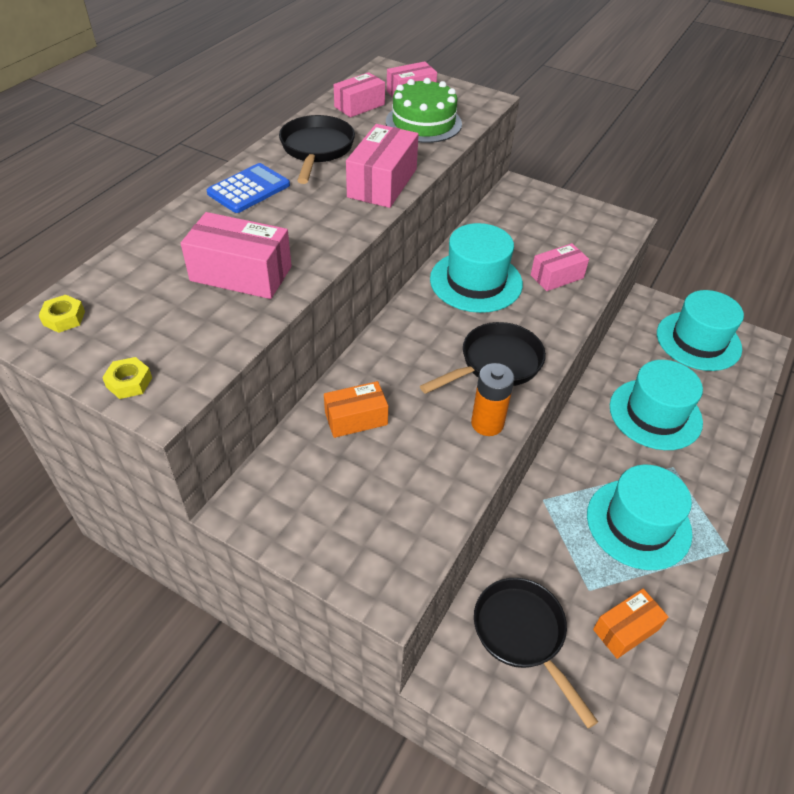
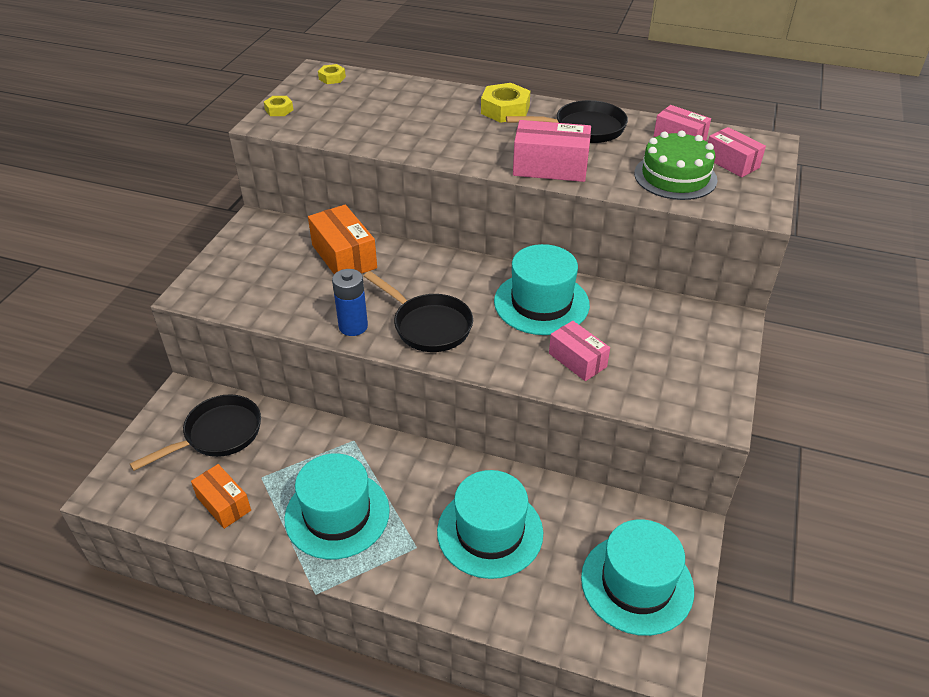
camera: 80 degrees right, 5 degrees down
pink box [181,212,292,299] -> none
blue calculator [207,163,290,213] -> yellow nut [481,83,530,123]
orange box [324,381,388,438] -> orange box [308,205,377,274], size x1.51
orange battery [471,363,514,436] -> blue battery [332,269,368,336]

